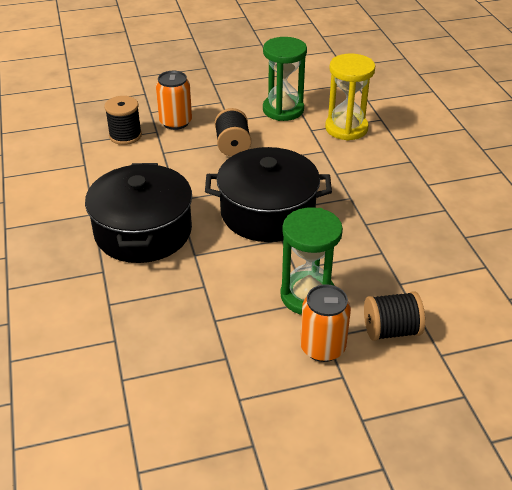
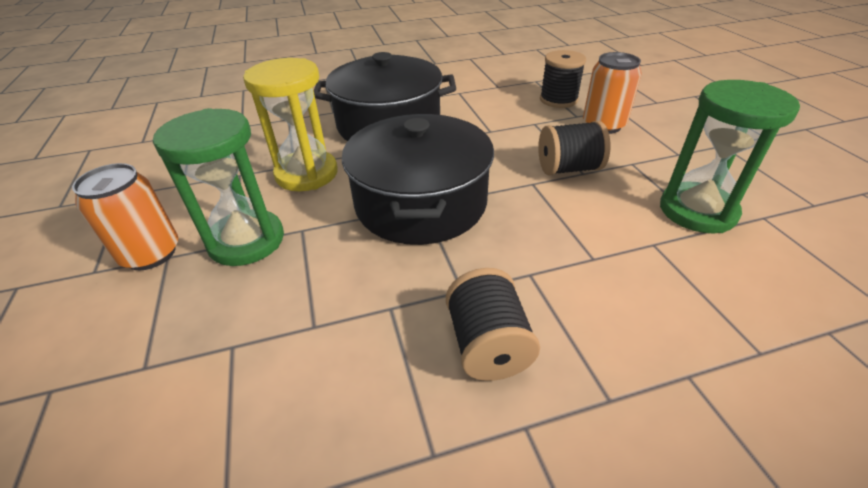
camera: 90 degrees right, 0 degrees up
yellow hourglass [325,53,375,141] -> yellow hourglass moved to [243,58,338,191]
black spool [364,291,425,341] -> black spool moved to [446,268,540,381]

